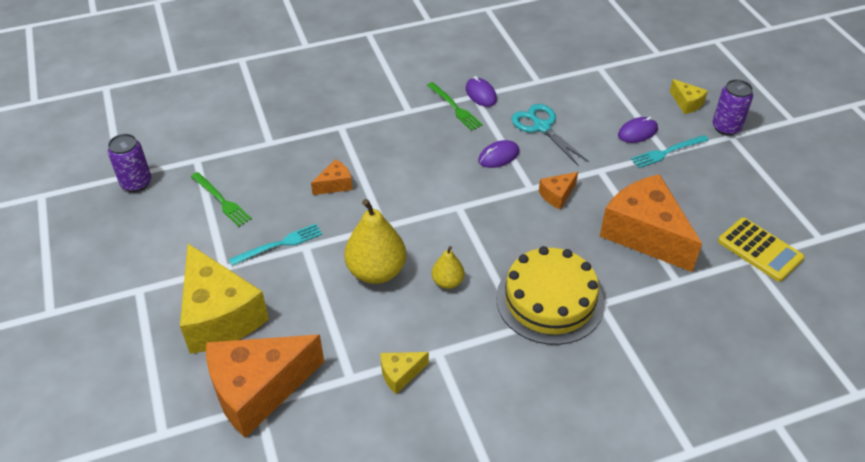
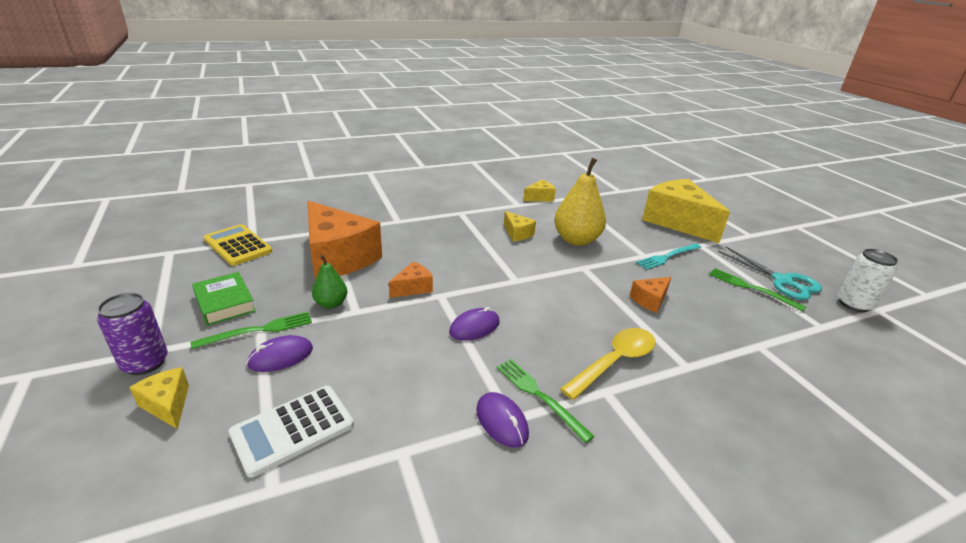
camera: 175 degrees right, 15 degrees down
purple can [108,134,151,192] -> white can [838,249,898,312]
orange cheese [206,334,324,438] -> none
yellow pear [432,246,464,289] -> yellow cheese [504,211,536,241]
yellow cake [496,246,605,345] -> none
turquoise scissors [512,104,589,166] -> turquoise scissors moved to [718,247,822,300]
turquoise fork [631,135,709,168] -> green fork [191,312,312,349]
none -> green book [192,272,256,326]
none -> white calculator [229,386,354,478]
none -> green pear [312,255,347,309]
none -> yellow spoon [560,328,656,400]

